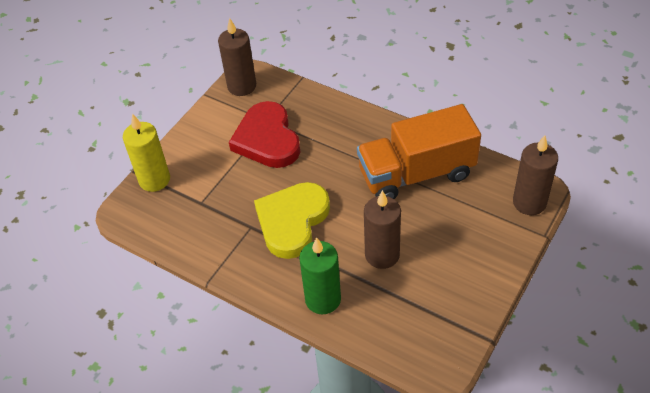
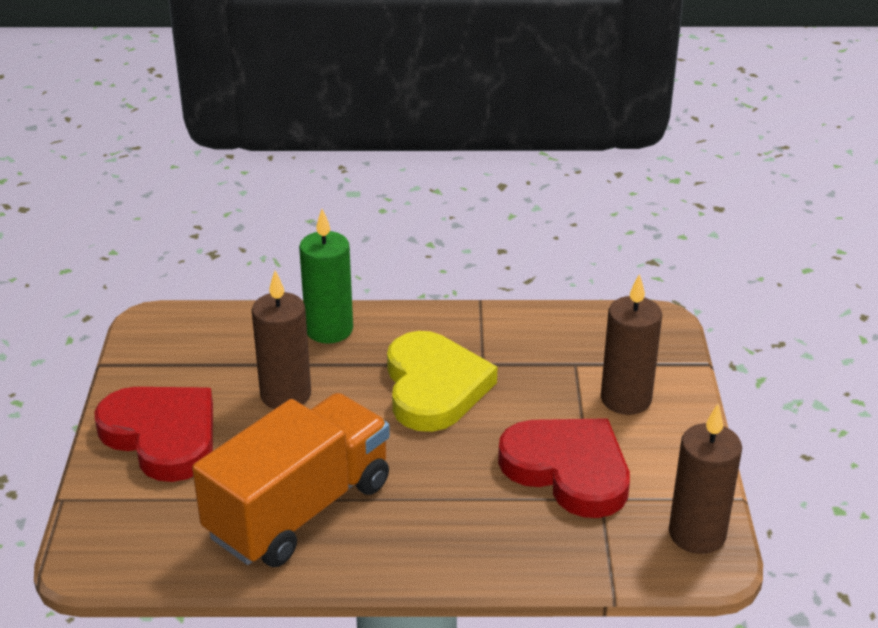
camera: 145 degrees right, 15 degrees down
yellow candle [123,114,170,192] -> none
brown candle [513,135,558,215] -> brown candle moved to [601,273,662,415]
none -> red heart [94,387,213,482]

